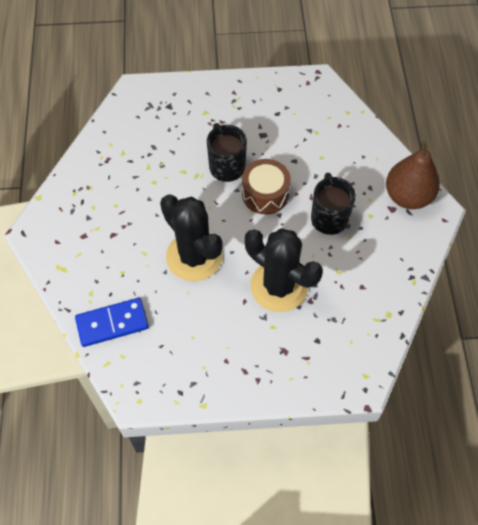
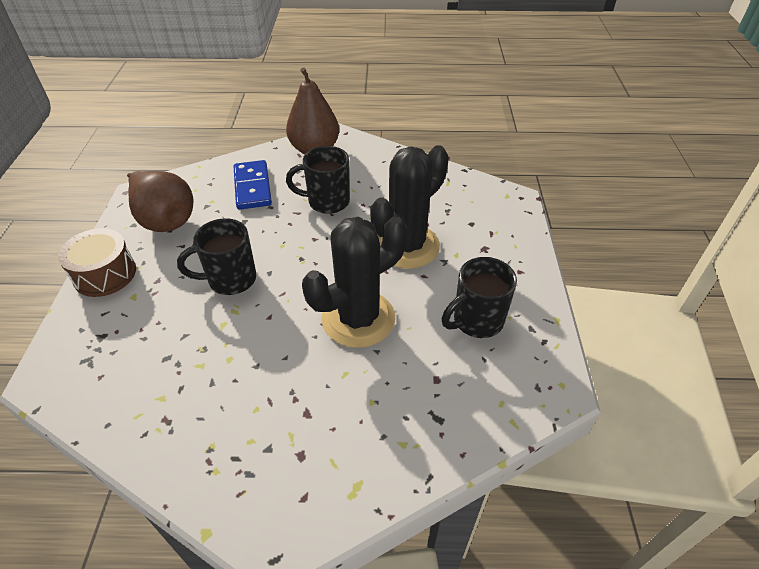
camera: 85 degrees left, 15 degrees down
blue domino [75,298,149,347] -> blue domino moved to [233,160,272,210]
brown drum [242,159,291,214] -> brown drum moved to [58,228,136,297]
none -> brown pear [127,171,193,232]
none -> black mug [442,257,517,338]

